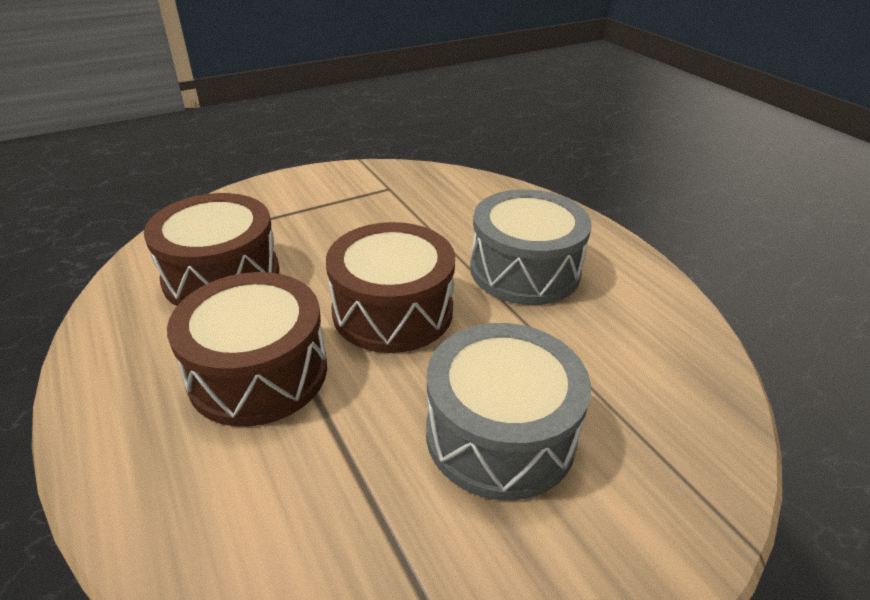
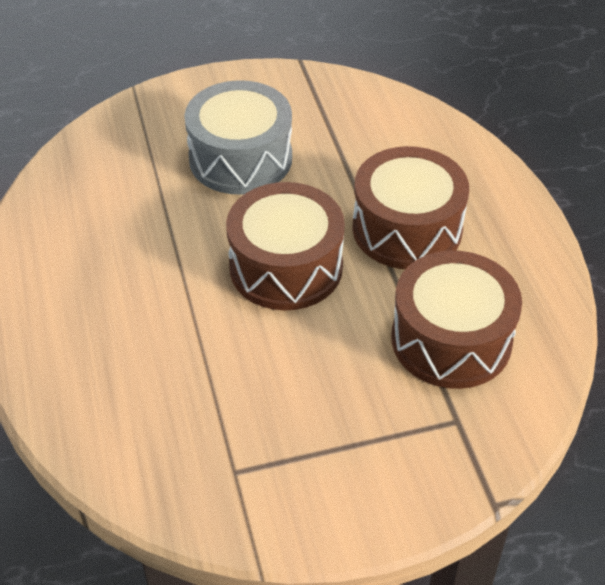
camera: 165 degrees left, 10 degrees up
grey drum [470,189,592,305] -> none

